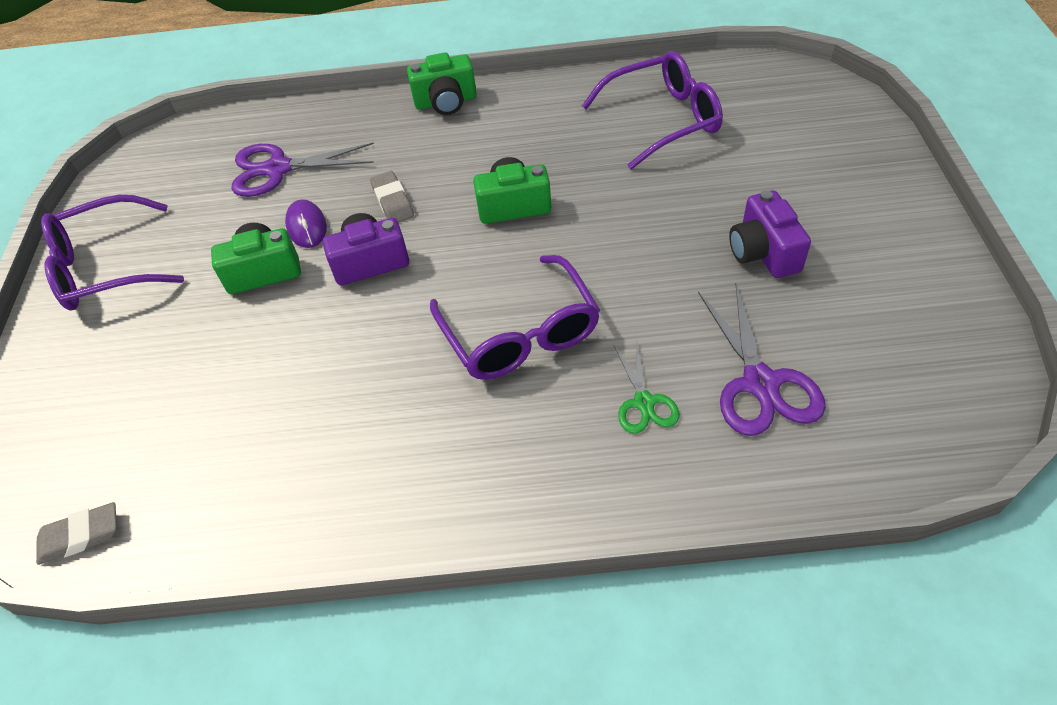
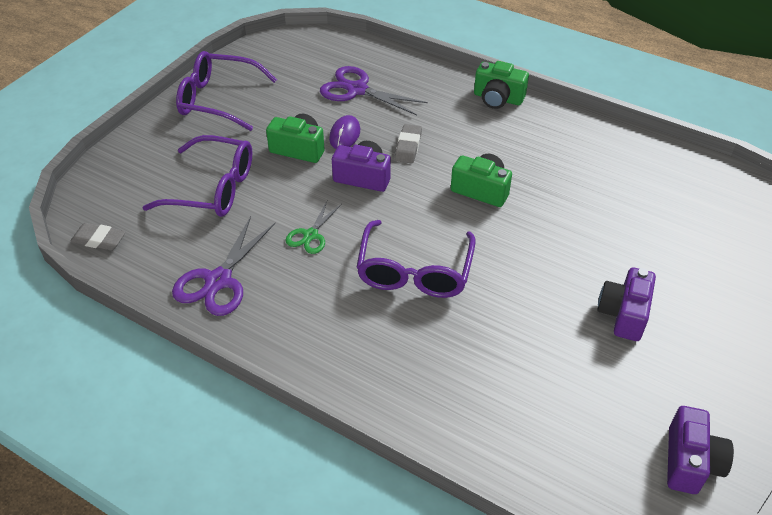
camera: 30 degrees right, 5 degrees down
purple glasses [582,51,723,170] -> purple glasses moved to [142,135,252,217]
green scissors [614,343,680,434] -> green scissors moved to [286,201,342,254]
purple scissors [698,284,826,436] -> purple scissors moved to [172,216,275,316]
none -> purple camera [667,406,734,494]

